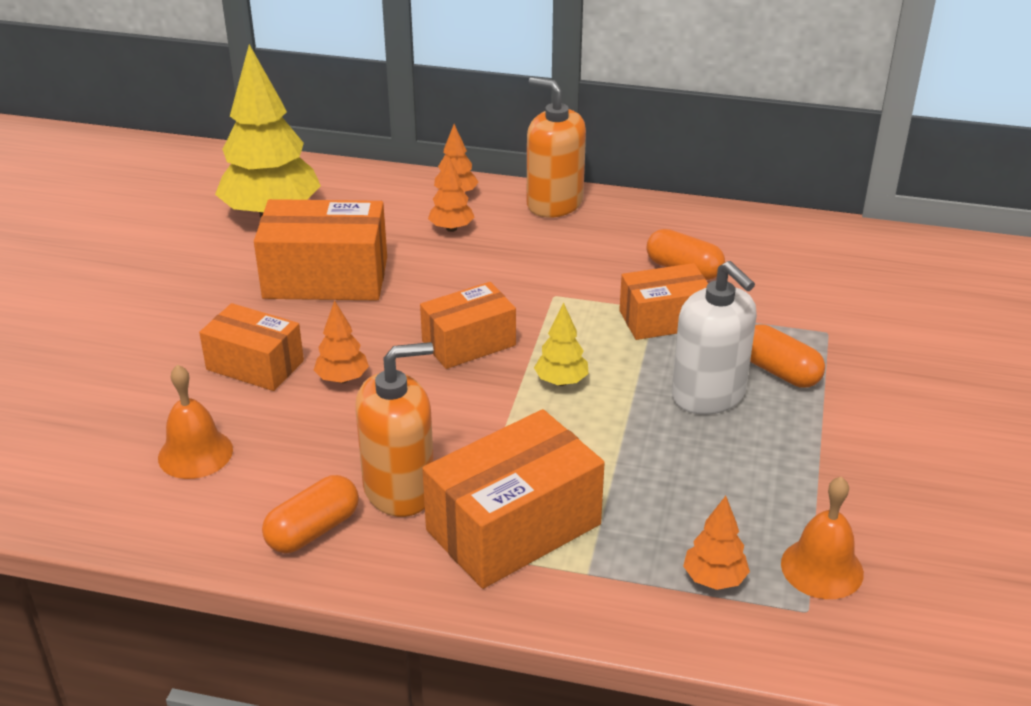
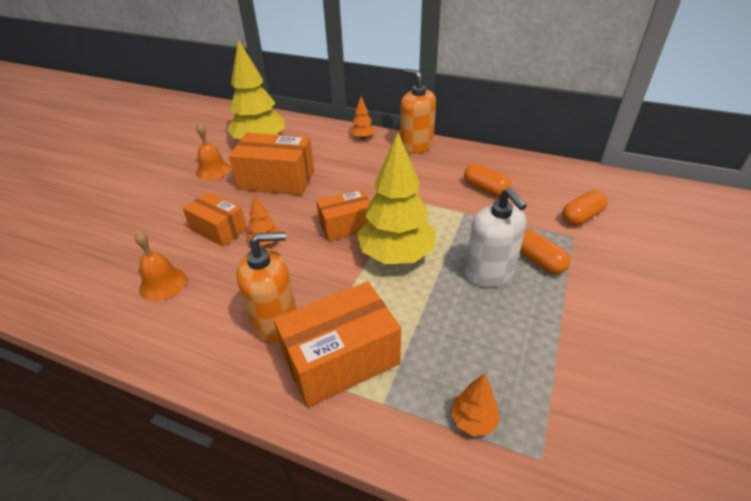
camera: 10 degrees right, 5 degrees up
orange capsule [262,475,359,553] -> orange capsule moved to [562,190,608,226]
orange tree [428,157,475,232] -> none
yellow tree [534,303,589,386] -> yellow tree [357,132,436,264], size x2.25
orange box [619,263,708,340] -> none
orange bell [781,476,864,599] -> orange bell moved to [196,123,231,180]

